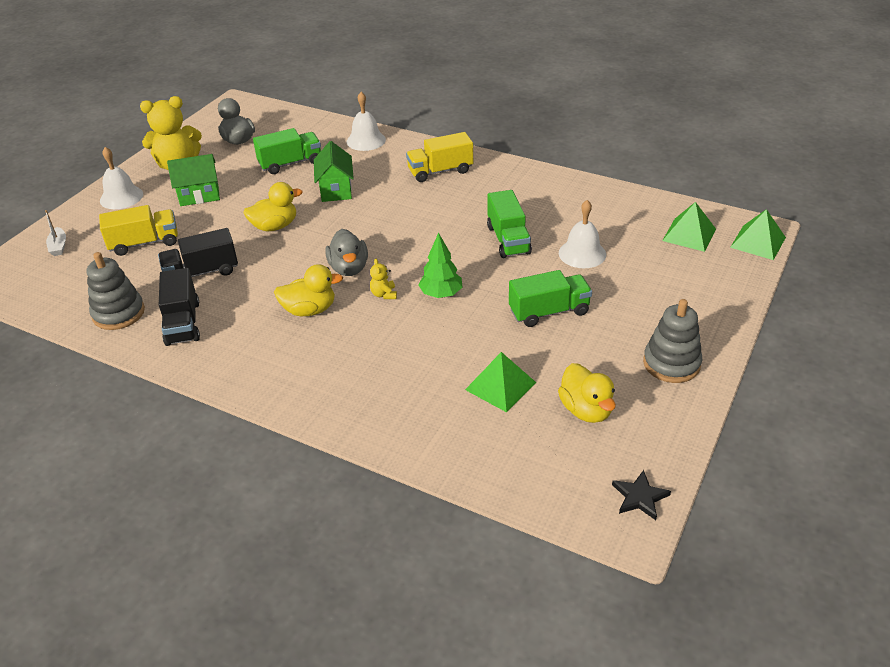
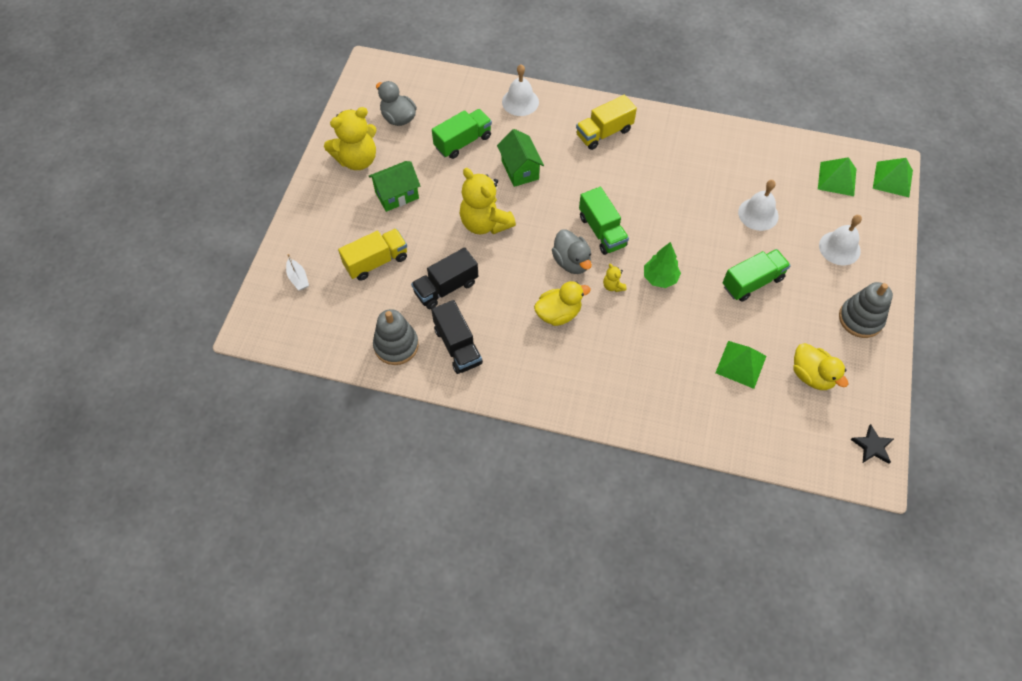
camera: 15 degrees left, 20 degrees up
white bell [100,147,143,209] -> white bell moved to [819,215,862,265]
yellow duck [243,182,302,231] -> yellow teddy bear [460,168,516,234]
green truck [487,190,532,258] -> green truck moved to [579,187,629,255]

